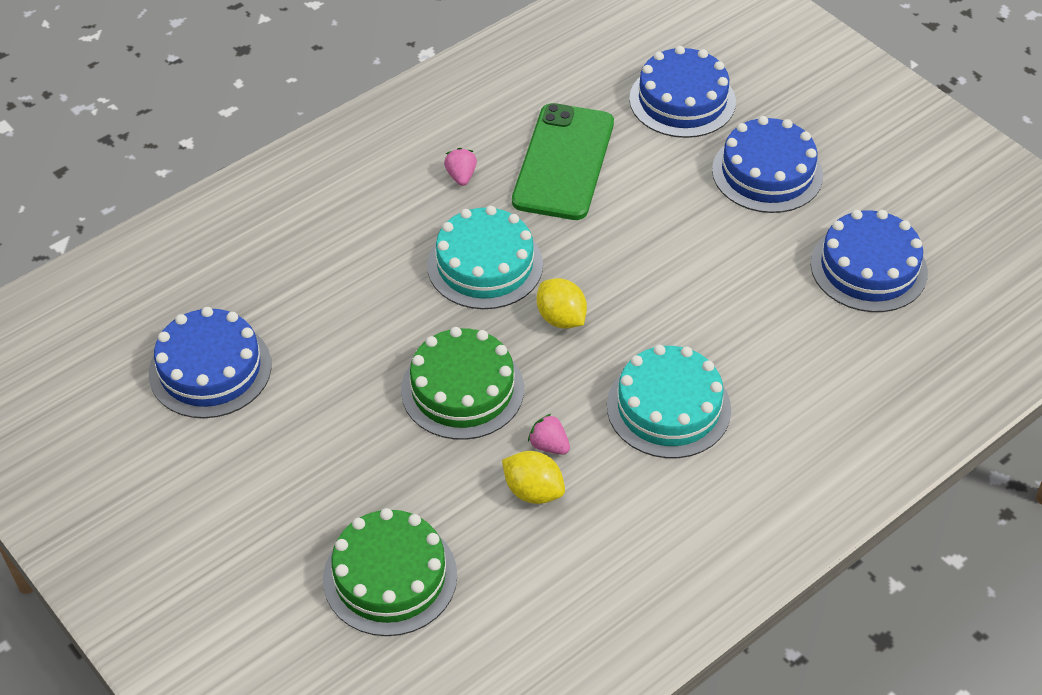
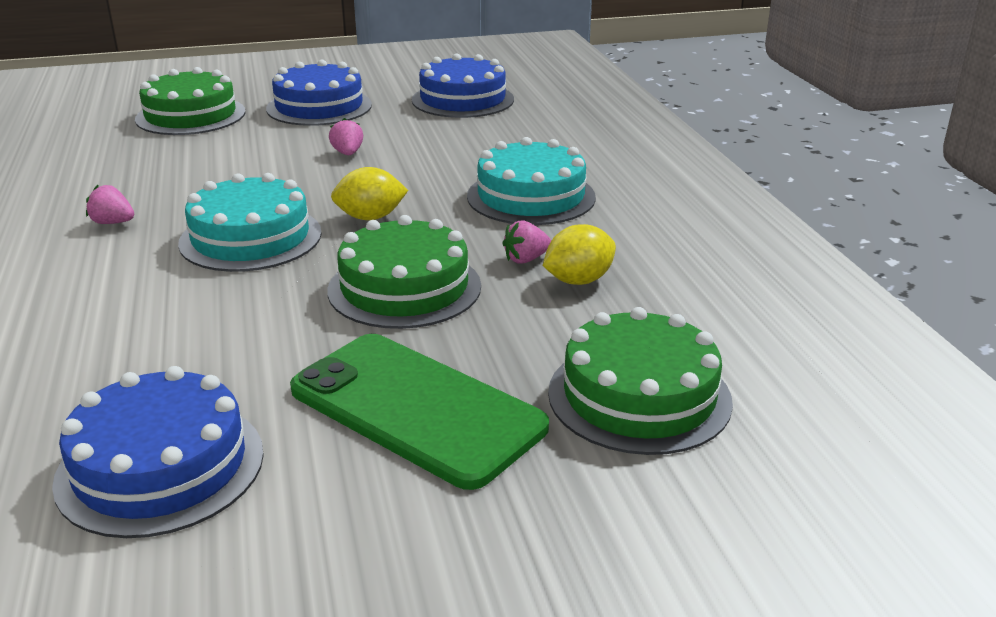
camera: 65 degrees left, 20 degrees down
green phone [512,103,614,220] -> green phone moved to [290,334,549,490]
blue cake [629,46,736,138] -> green cake [135,67,245,135]
none -> pink strawberry [329,118,363,155]

